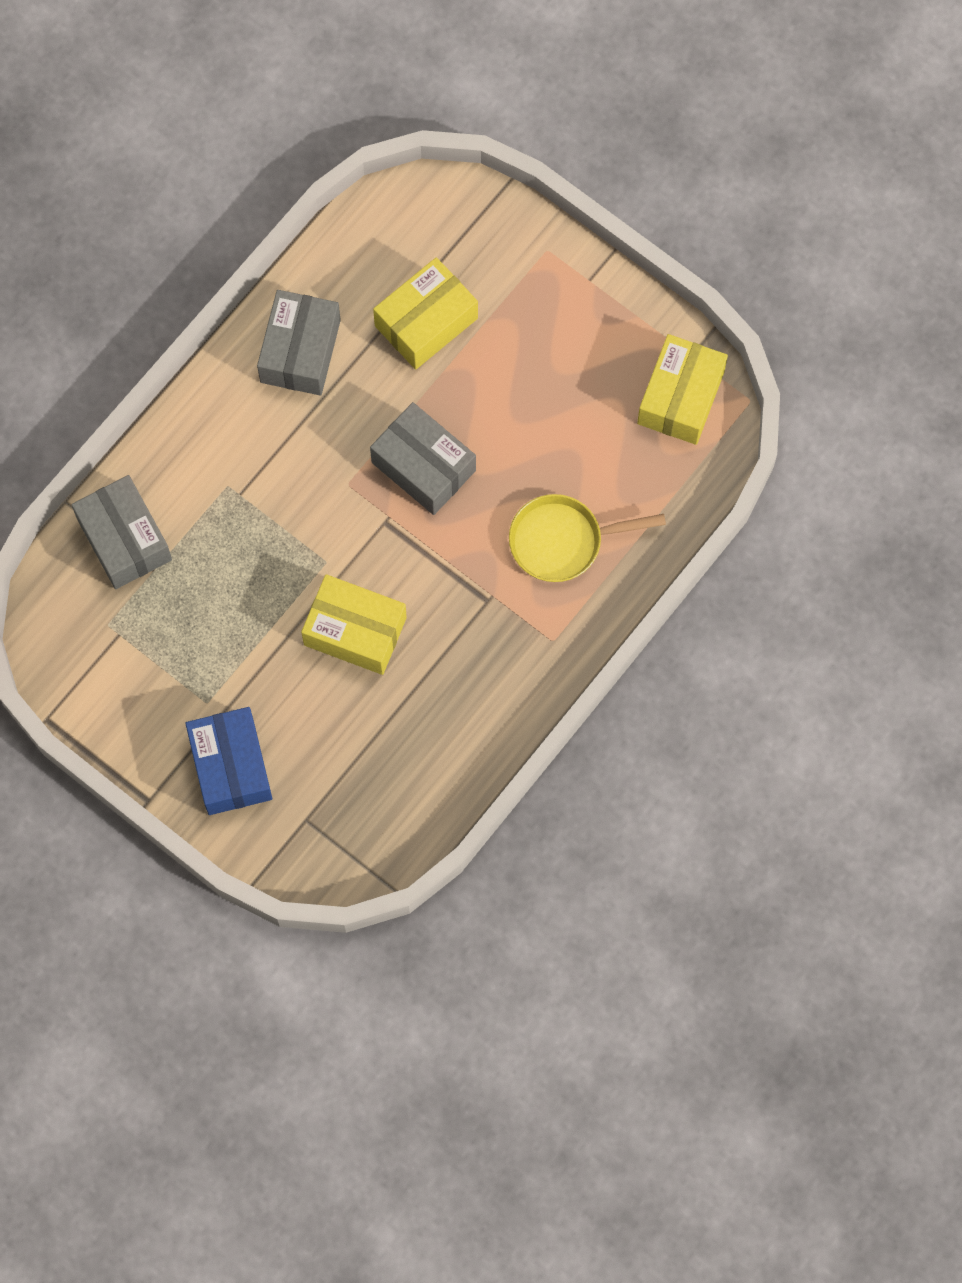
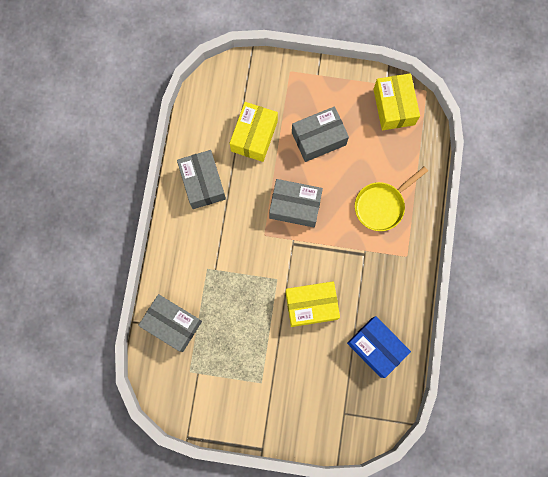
camera: 30 degrees left, 5 degrees up
blue box [185,707,272,815] -> blue box moved to [347,316,411,378]
none -> grey box [292,106,349,162]

